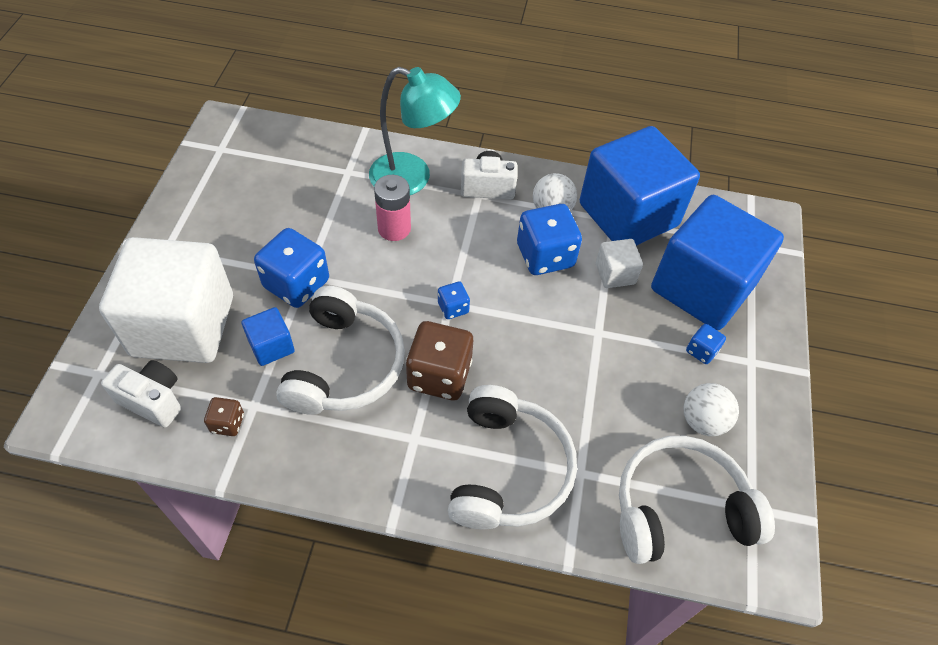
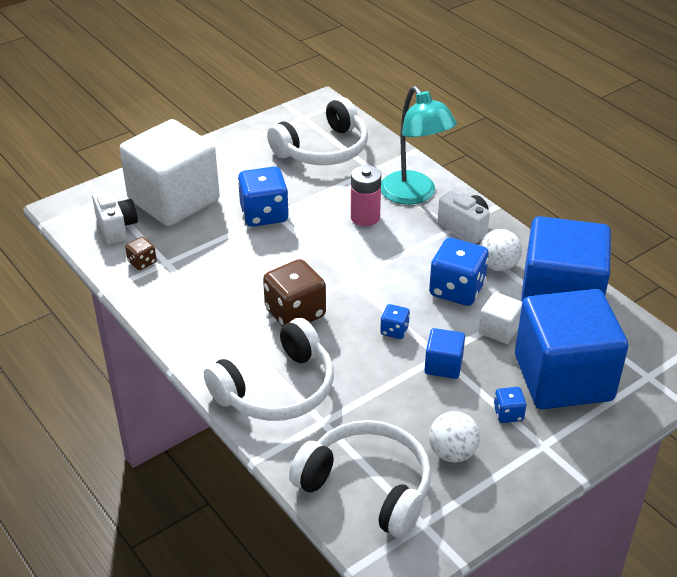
camera: 45 degrees right, 15 degrees down
blue cube [241,307,295,366] -> blue cube moved to [424,328,465,379]
white headphones [276,286,405,415] -> white headphones moved to [267,97,368,165]
blue dice [438,282,470,319] -> blue dice moved to [380,304,410,339]

